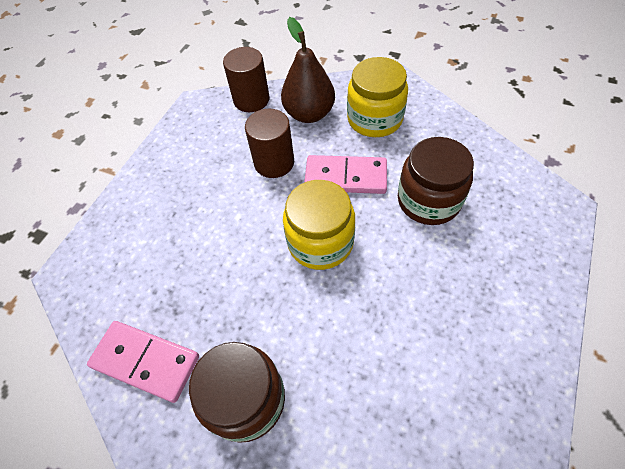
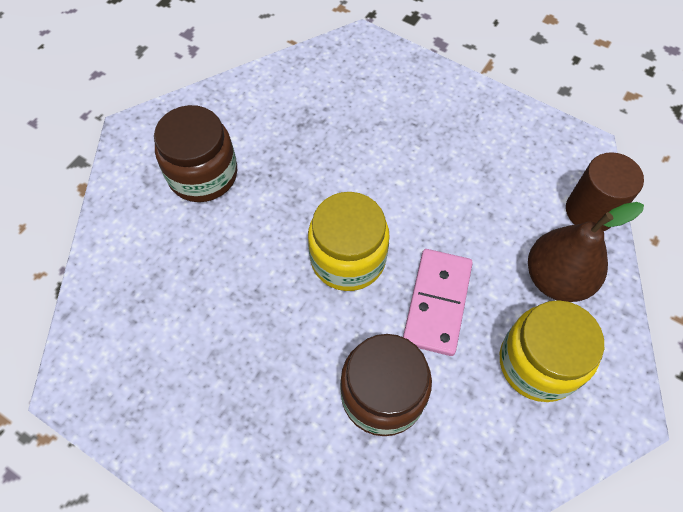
camera: 95 degrees right, 5 degrees up
pink domino [87,321,199,403] -> none
brown cylinder [245,109,294,178] -> none

